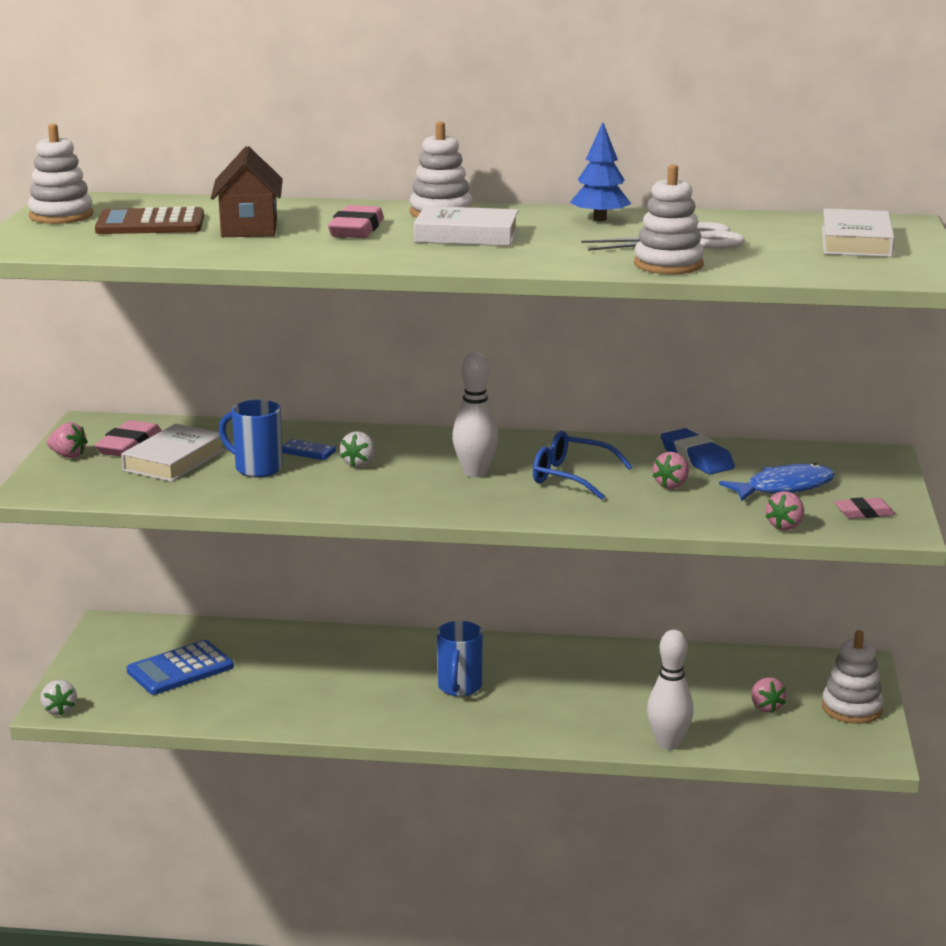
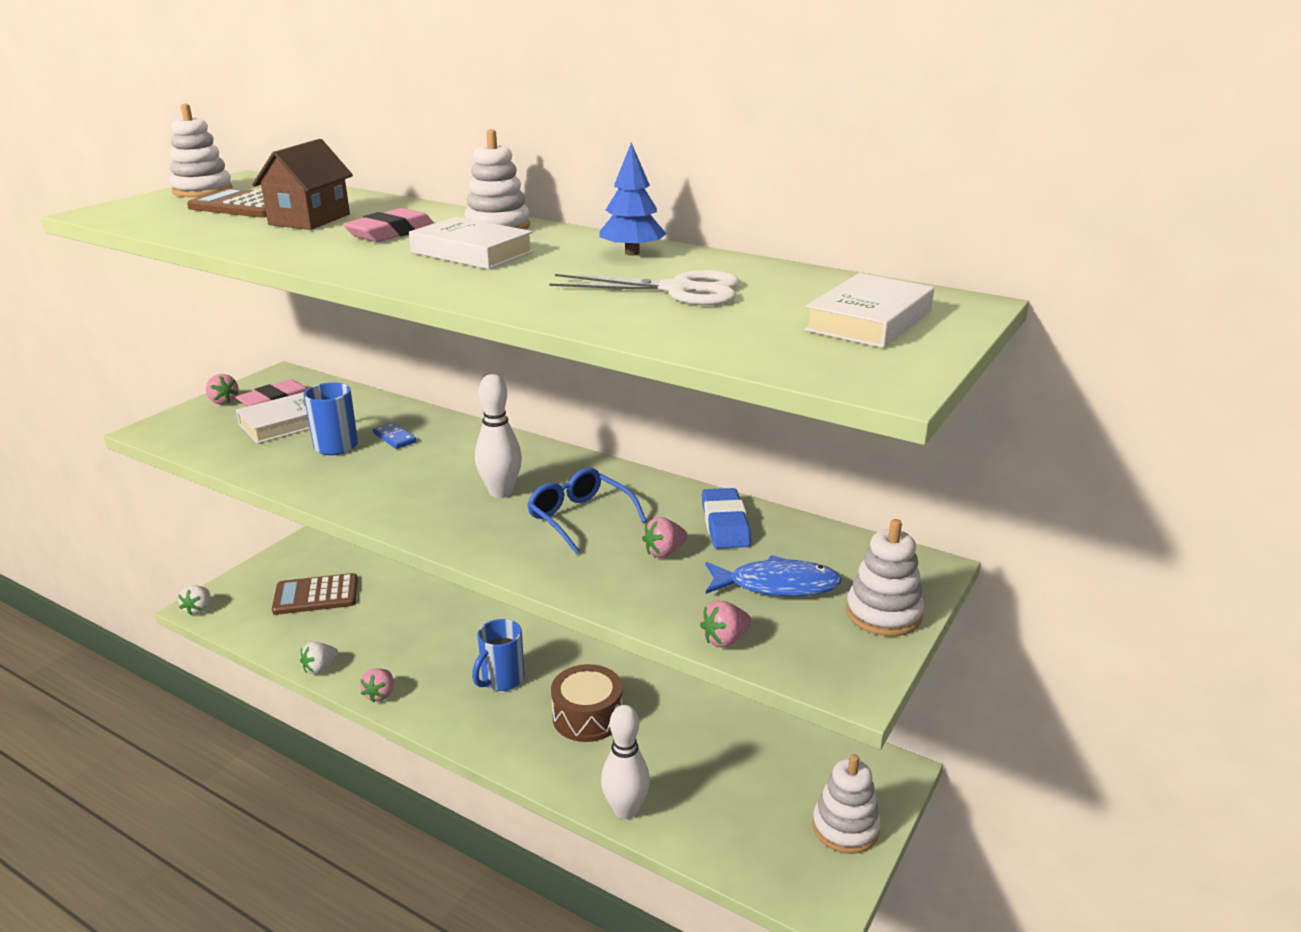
camera: 25 degrees right, 5 degrees up
blue calculator [127,640,234,695] -> brown calculator [272,573,358,615]
white strawberry [340,431,375,468] -> white strawberry moved to [300,642,338,674]
white stacking toy [634,164,704,274] -> white stacking toy moved to [846,519,924,636]
pink strawberry [751,677,786,713] -> pink strawberry moved to [360,669,393,703]
pink eraser [834,498,895,519] -> none
none -> brown drum [551,664,623,742]

